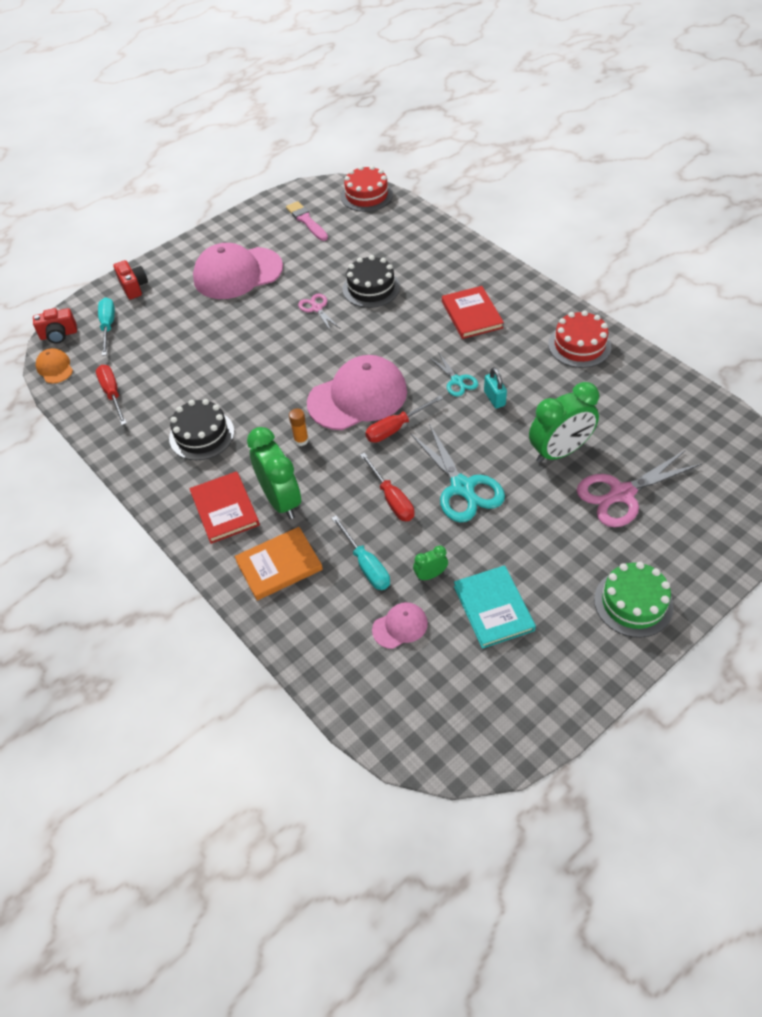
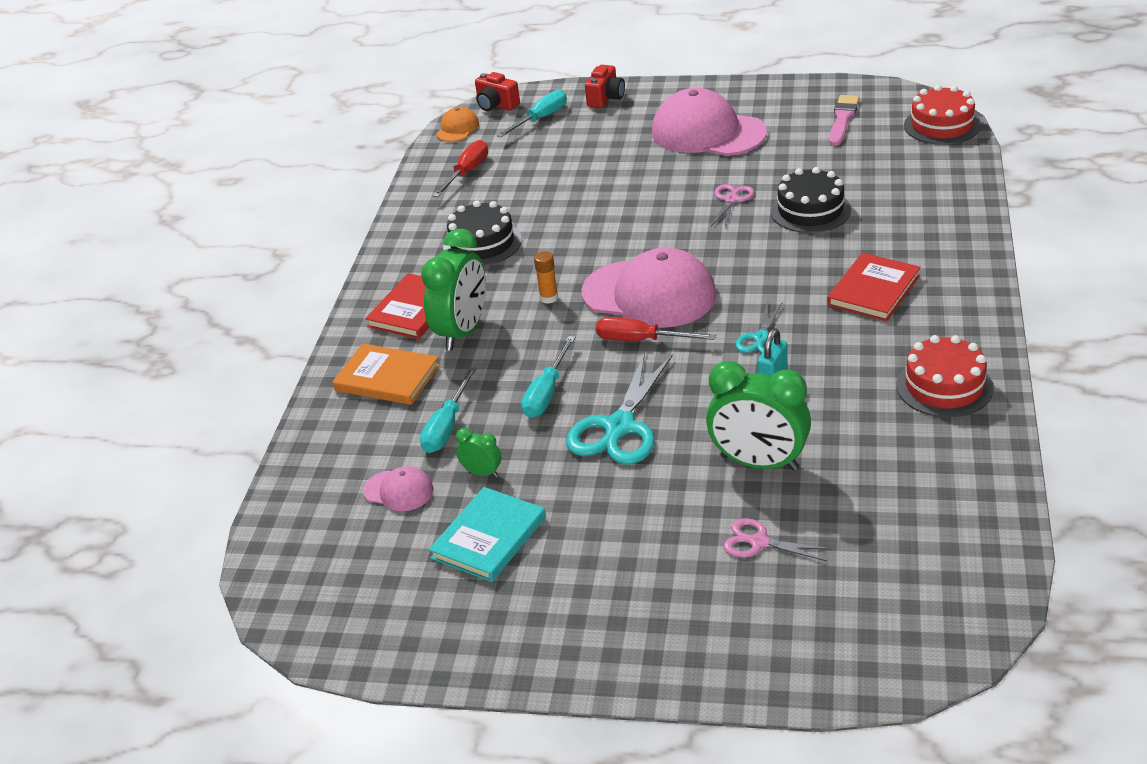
camera: 50 degrees right, 15 degrees down
red screwdriver [360,452,415,521] -> turquoise screwdriver [521,336,575,418]
pink scissors [577,450,701,527] -> pink scissors [723,518,832,562], size x0.55
green cake [594,562,674,638] -> none

